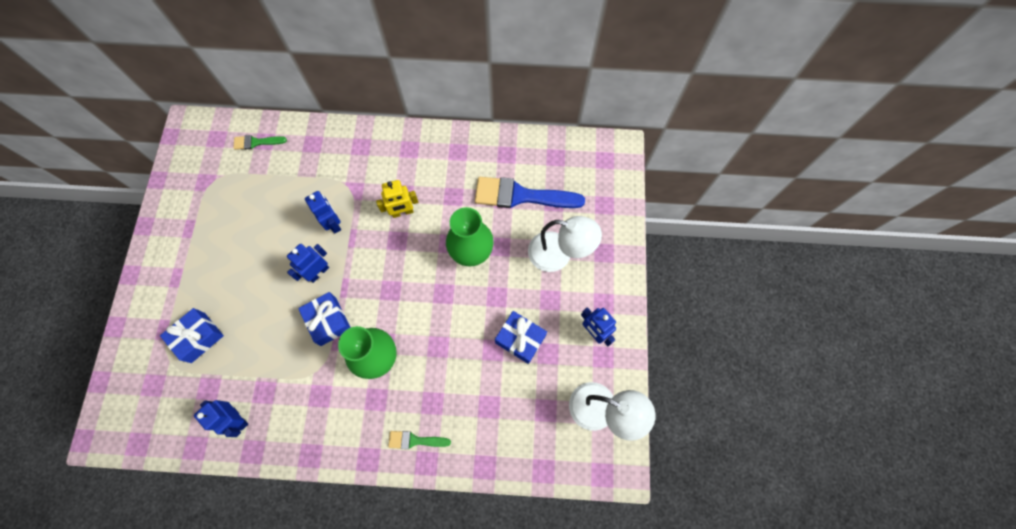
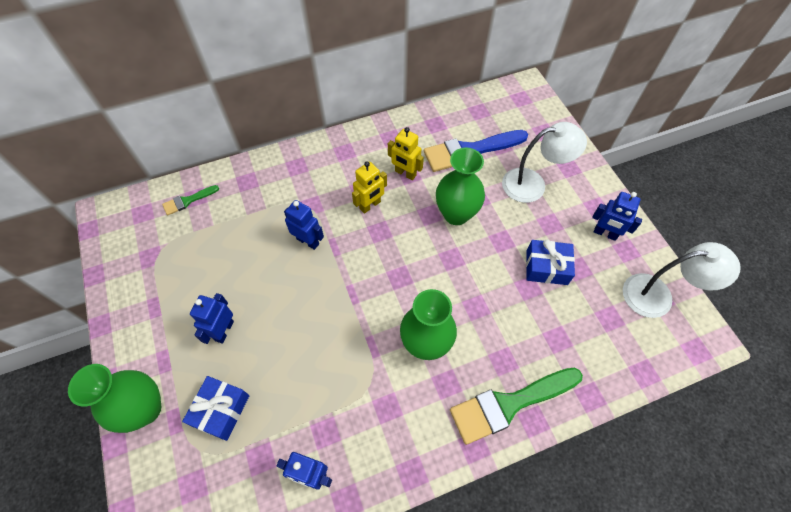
camera: 25 degrees left, 10 degrees down
blue robot [287,244,329,283] -> blue robot moved to [190,293,234,344]
blue gift [298,292,351,346] -> none
green brush [388,431,451,449] -> green brush [450,368,583,445], size x2.04
none -> green vase [68,364,161,433]
none -> yellow robot [388,127,424,180]

